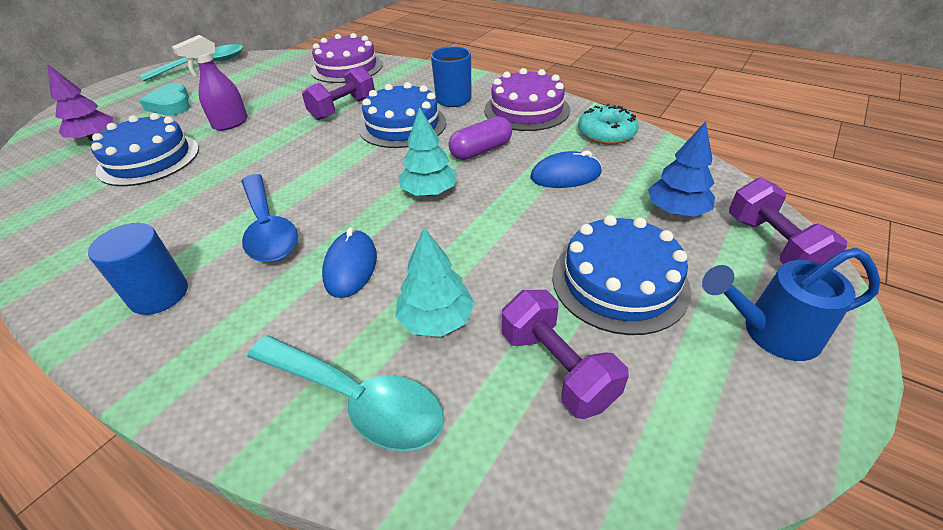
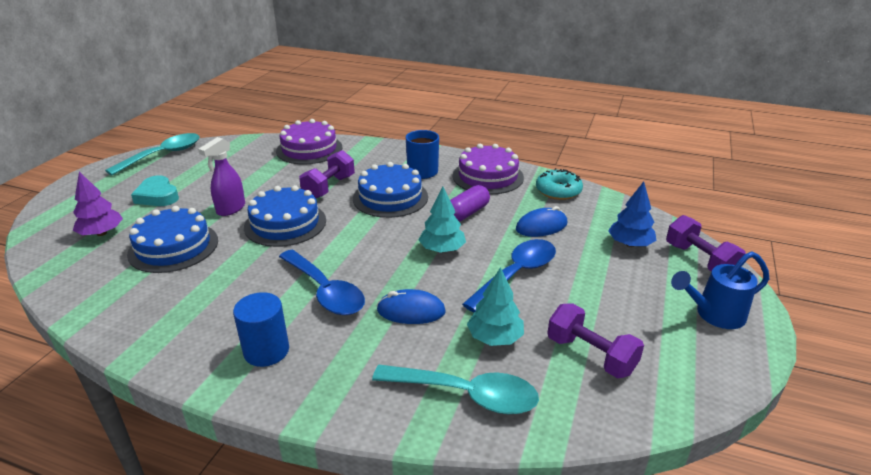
camera: 15 degrees left, 10 degrees down
blue mouse [322,227,377,298] -> blue mouse turned 75 degrees counterclockwise [377,289,446,324]
blue cake [552,215,691,335] -> blue cake moved to [244,185,326,247]
none -> blue spoon [462,239,556,312]

